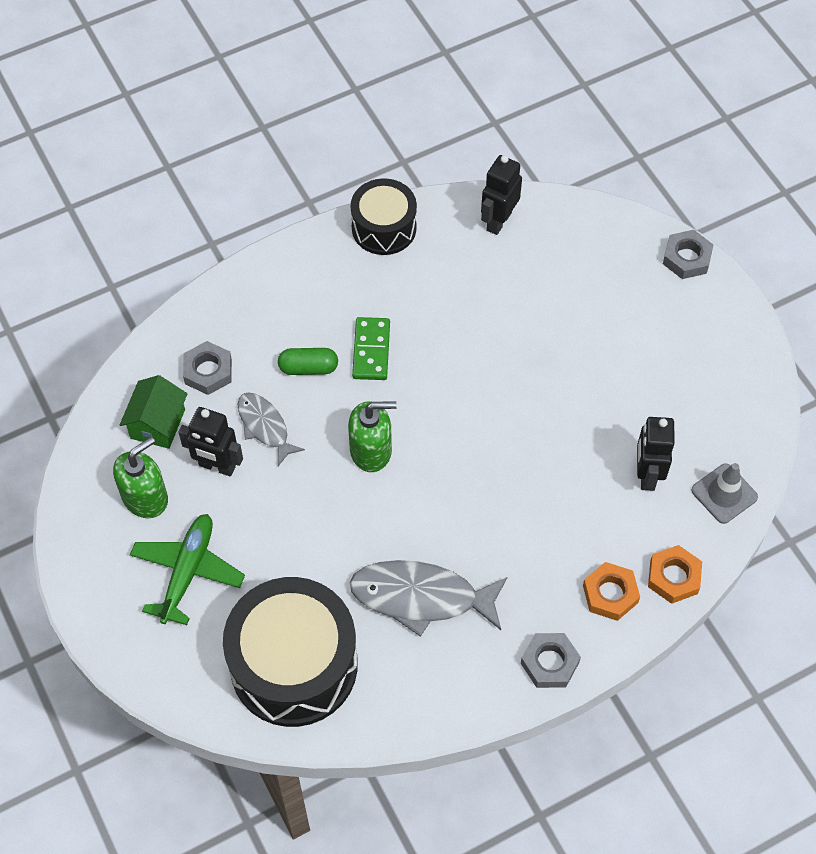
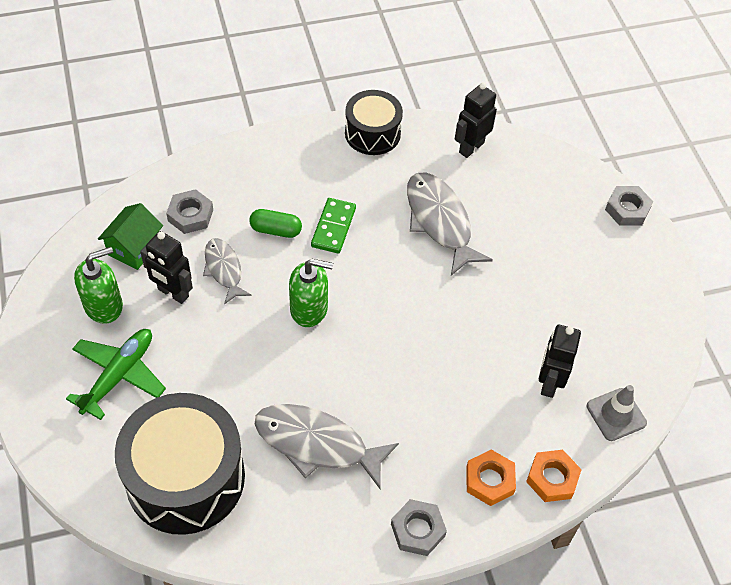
camera: 10 degrees right, 5 degrees down
none -> grey fish [407,172,493,276]

